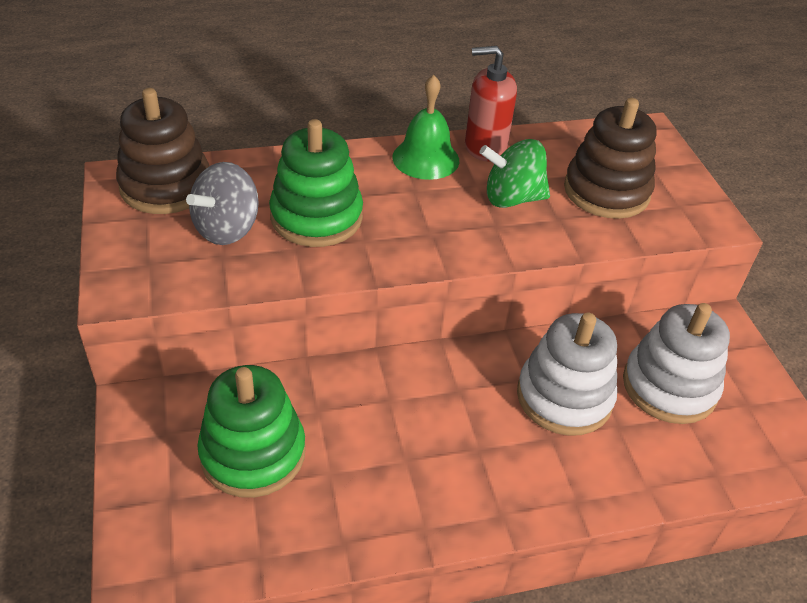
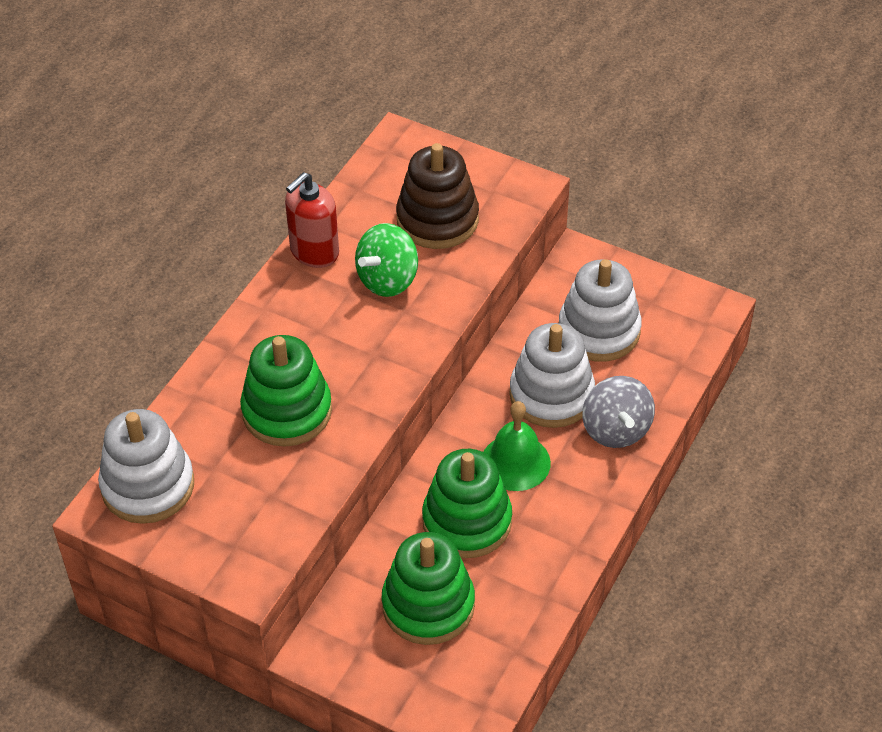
camera: 45 degrees left, 5 degrees up
brown stacking toy [116,88,209,214] -> white stacking toy [98,409,194,524]
grey spinning top [186,162,259,245] -> grey spinning top moved to [582,376,655,448]
green bell [392,75,459,180] -> green bell moved to [483,401,551,491]
none -> green stacking toy [422,449,512,558]

